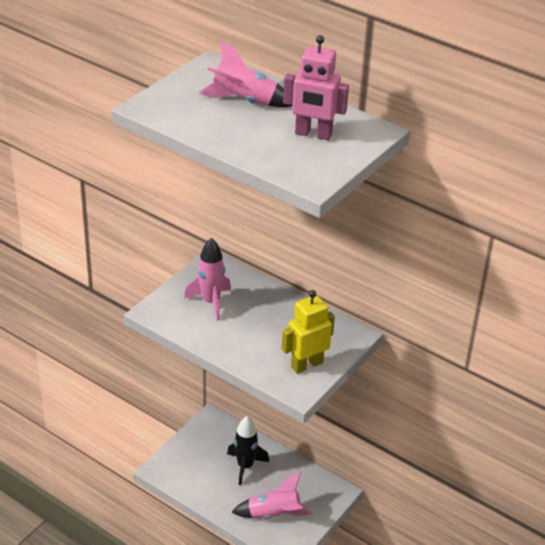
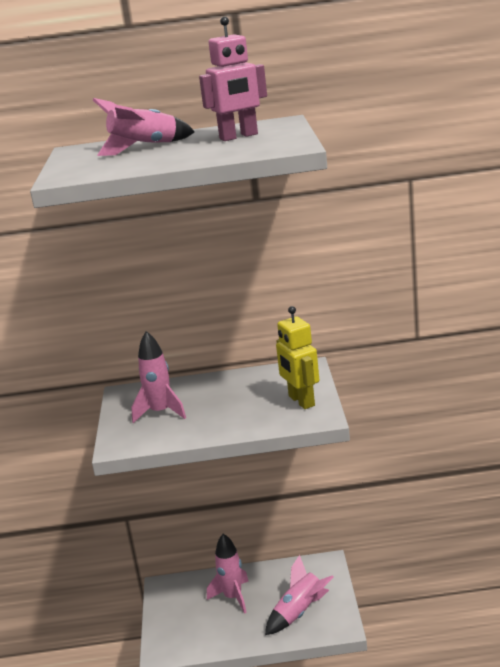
camera: 35 degrees left, 15 degrees down
black rocket [227,416,269,485] -> pink rocket [207,534,249,614]
yellow robot [282,290,335,374] -> yellow robot turned 45 degrees counterclockwise [276,306,319,409]

